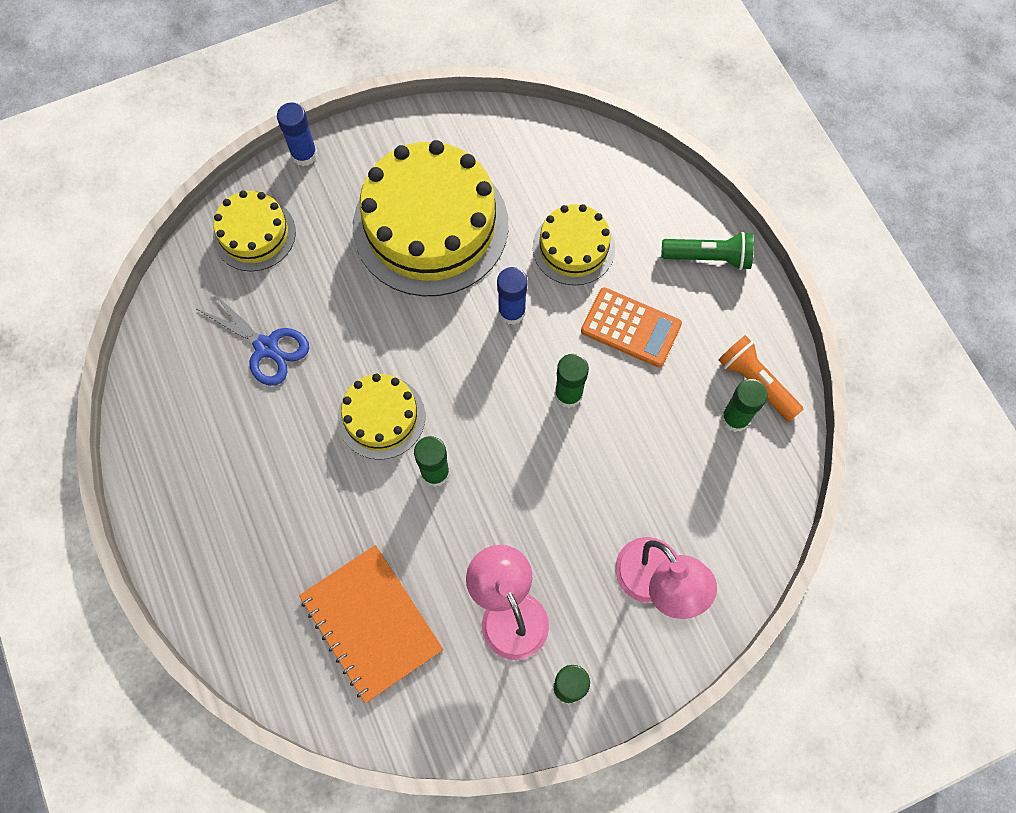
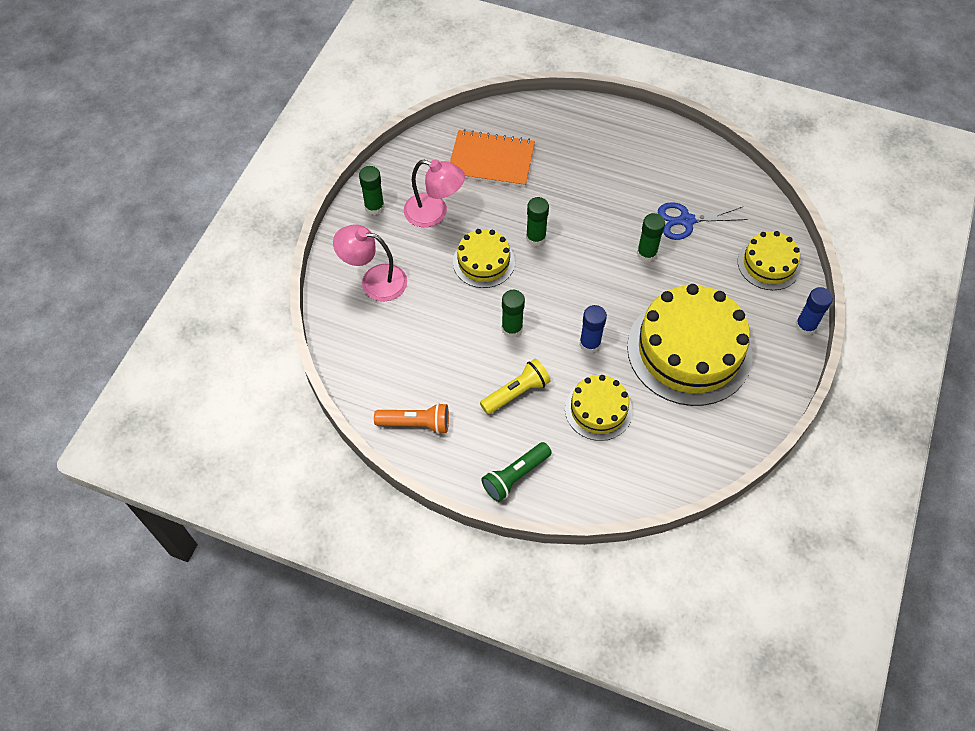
camera: 135 degrees right, 10 degrees down
yellow cake [338,374,425,459] -> yellow cake moved to [453,229,515,288]
orange calculator [581,287,682,367] -> yellow flashlight [480,359,551,414]
green glue stick [721,379,768,432] -> green glue stick moved to [637,213,665,262]

